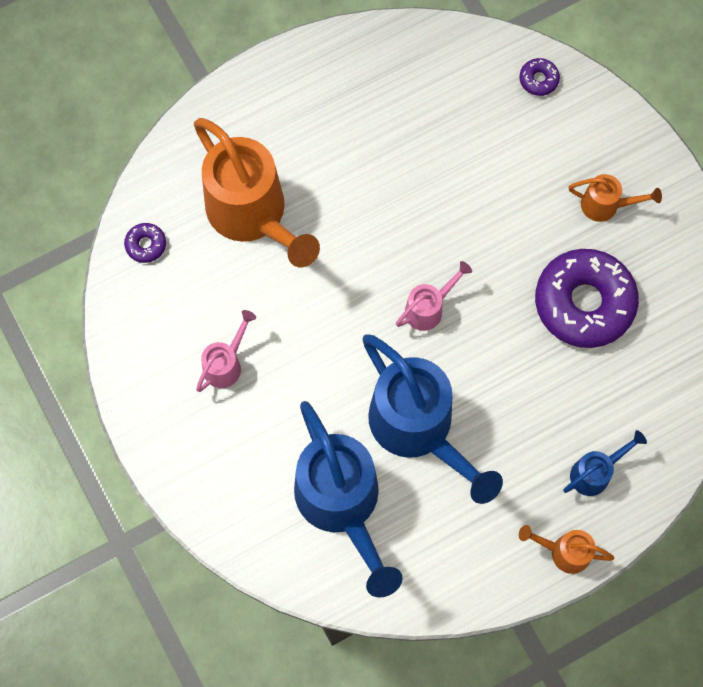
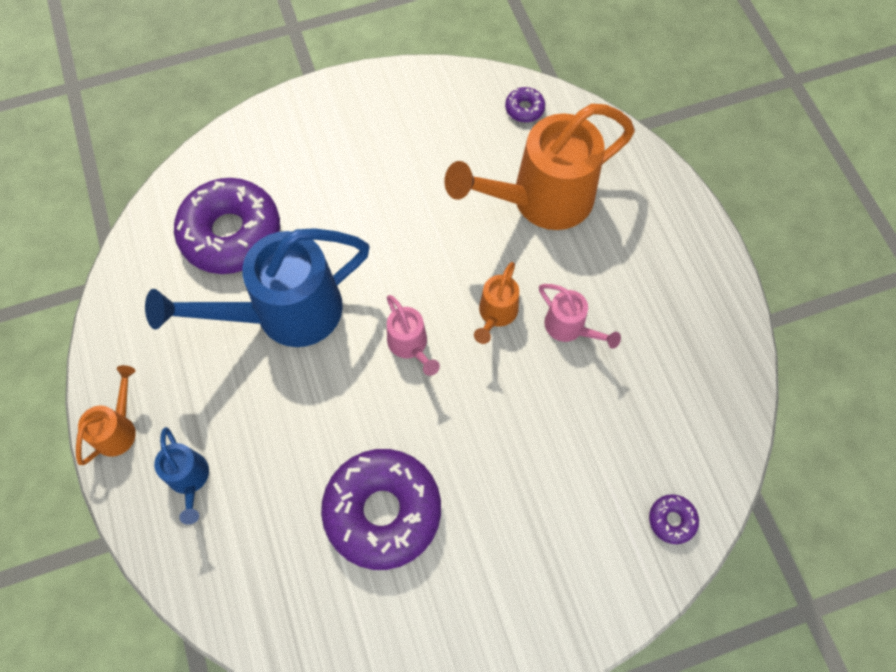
camera: 100 degrees right, 5 degrees down
pink watering can [196,310,256,392] -> pink watering can moved to [539,284,621,349]
blue watering can [294,401,403,598] -> purple donut [174,178,280,274]
orange watering can [569,174,662,222] -> orange watering can moved to [474,262,519,344]

